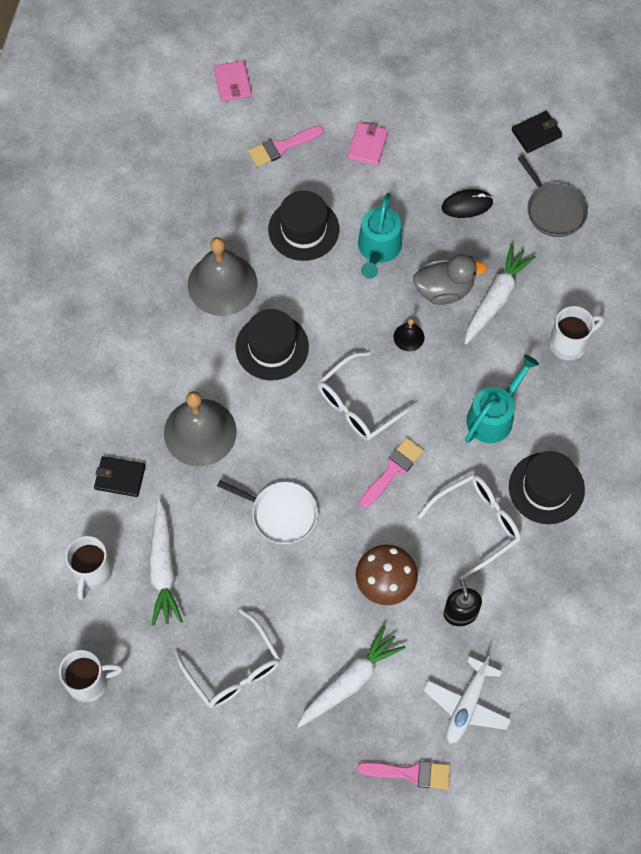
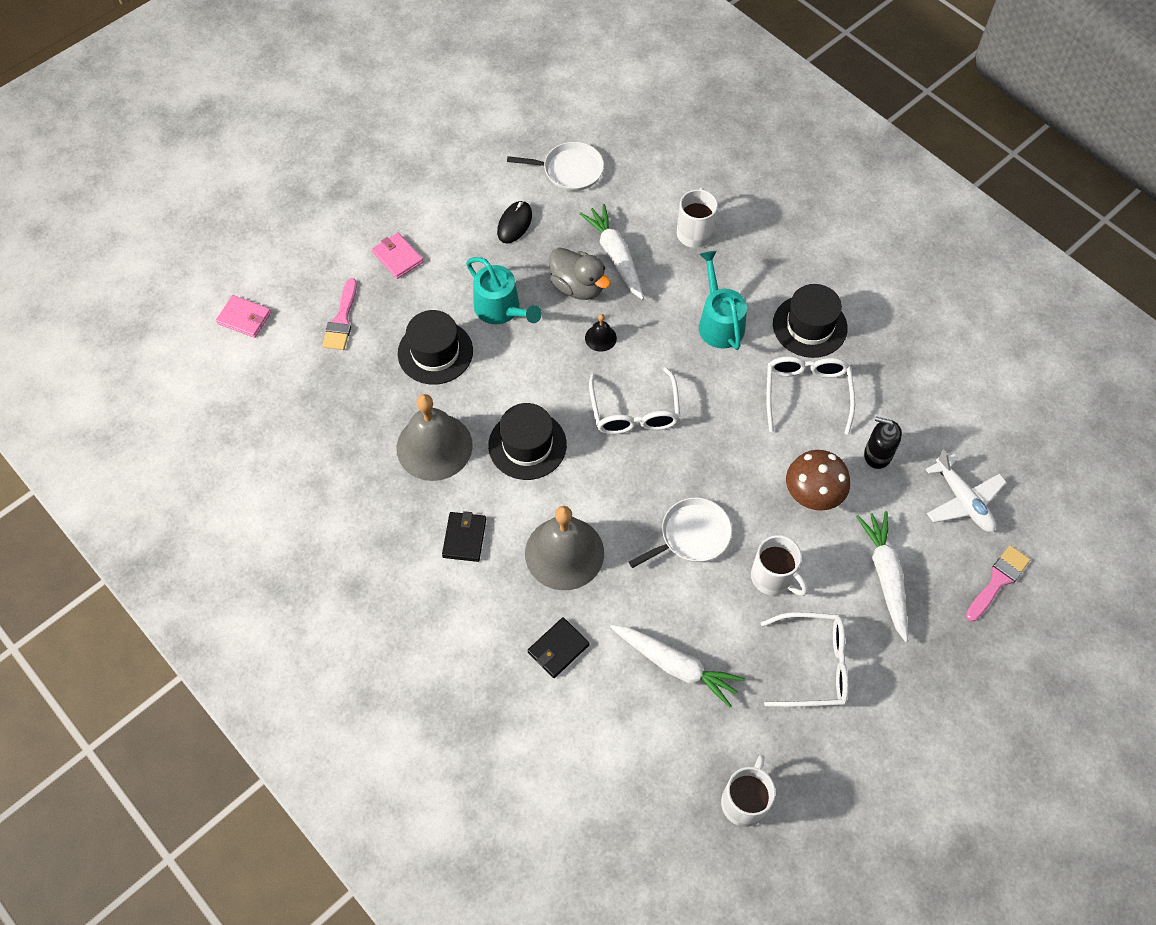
camera: 55 degrees left, 5 degrees down
white mug [65,536,113,600] -> white mug moved to [751,535,808,596]
pink brush [360,437,424,508] -> none
grey duck [413,254,487,305] -> grey duck turned 105 degrees clockwise [549,247,611,300]
black wallet [511,111,562,153] -> black wallet moved to [442,511,486,562]
grey pan [517,155,588,237] -> white pan [507,142,604,191]

